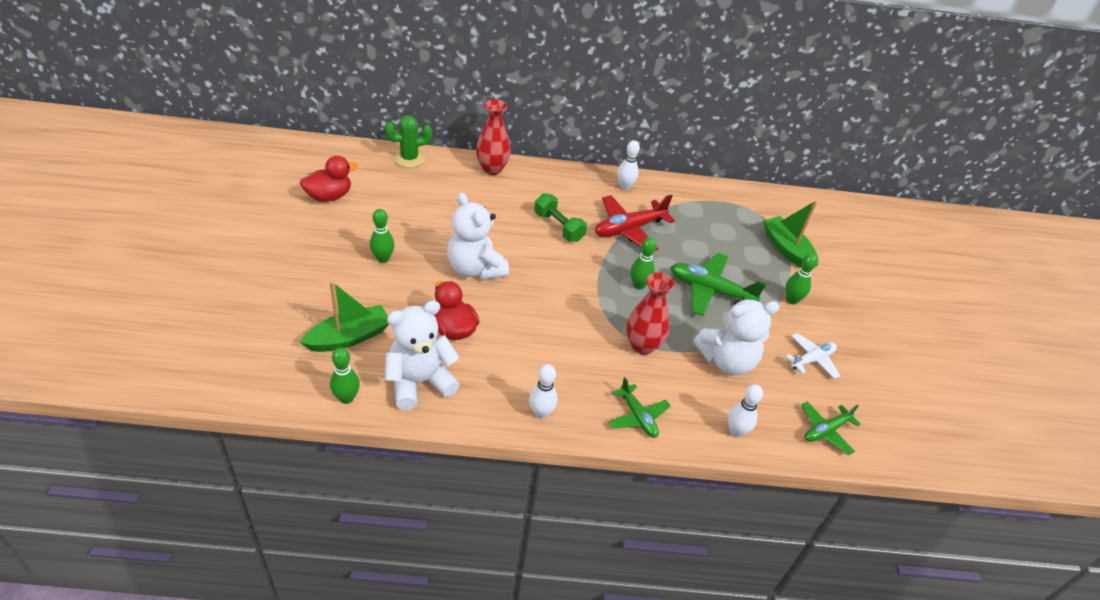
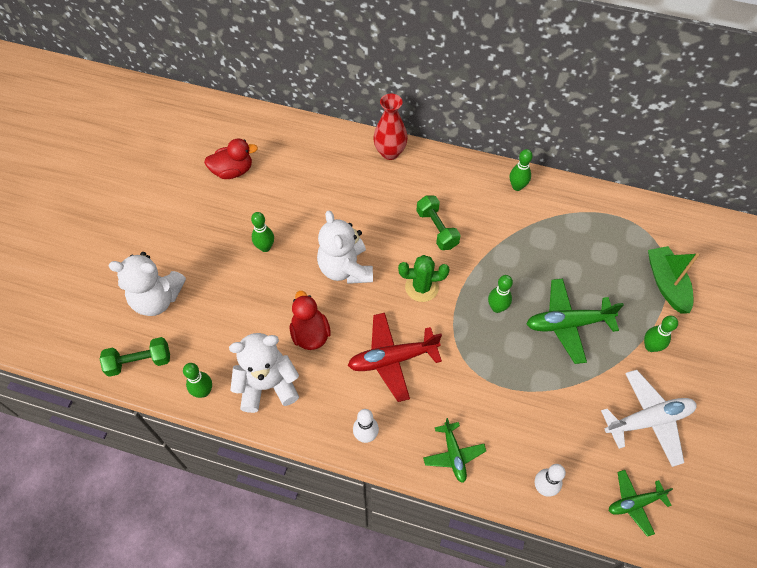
camera: 20 degrees right, 15 degrees up
green boat [300,281,389,352] -> none
green cactus [385,115,432,168] -> green cactus moved to [398,255,450,302]
red plane [595,195,675,251] -> red plane moved to [348,313,442,402]
white bowling pin [617,140,640,190] -> green bowling pin [510,149,533,191]
red vase [626,273,675,355] -> none
green plane [670,253,766,316] -> green plane turned 45 degrees counterclockwise [527,279,624,364]
white teddy bear [694,300,780,375] -> white teddy bear moved to [109,252,186,316]
white plane [786,333,840,379] -> white plane [601,370,697,467], size x1.62
none -> green dumbbell [100,337,170,377]

